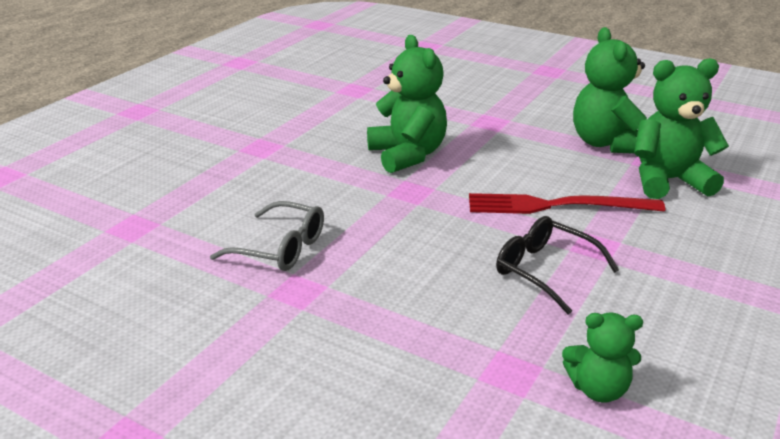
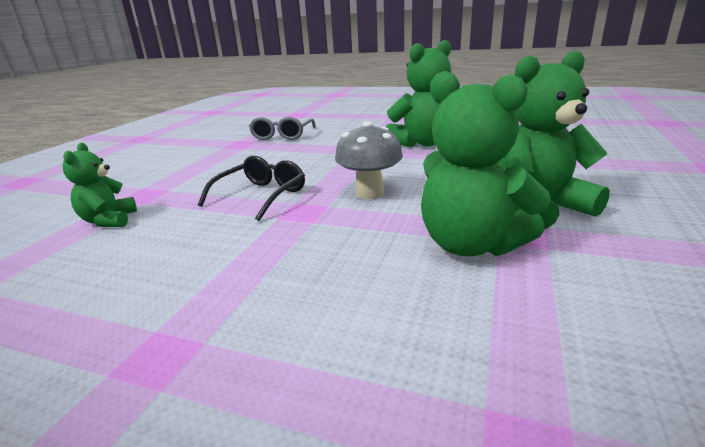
camera: 80 degrees right, 5 degrees down
red fork [469,193,665,214] -> grey mushroom [335,121,403,199]
green teddy bear [634,58,729,199] -> green teddy bear turned 150 degrees clockwise [421,71,551,256]

